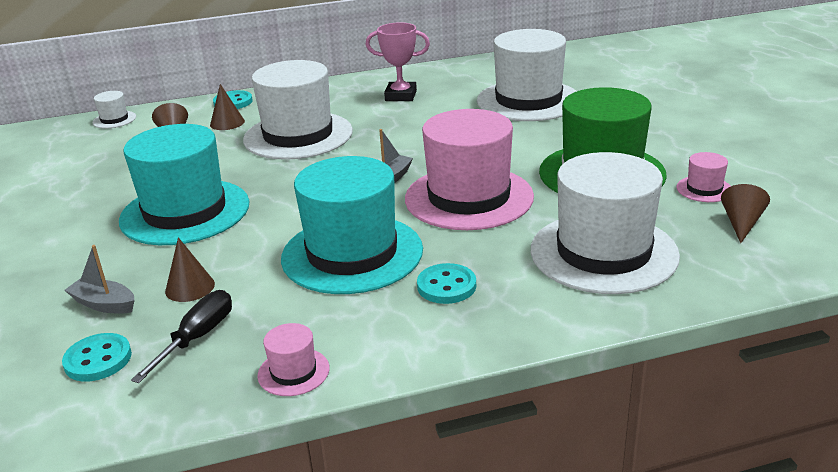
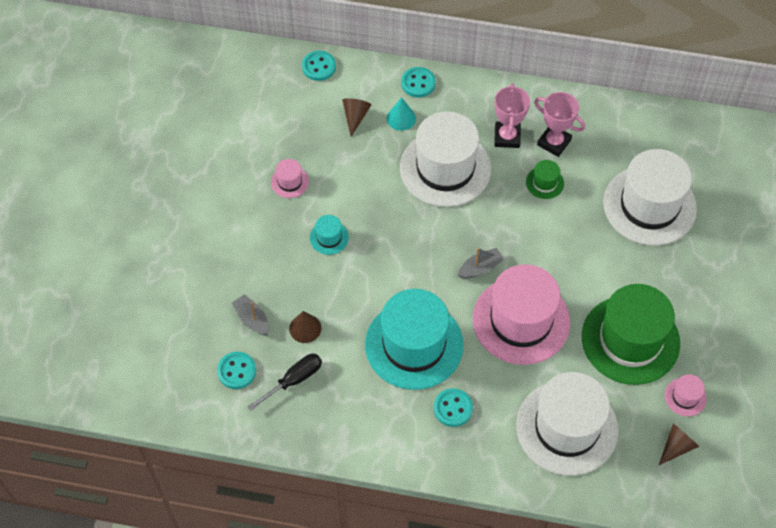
camera: 25 degrees right, 30 degrees up
white hat [93,91,136,128] -> turquoise button [302,51,336,81]
turquoise hat [119,124,249,245] -> turquoise hat [310,215,349,255], size x0.42
brown cone [210,84,245,130] -> turquoise cone [387,97,416,131]
pink hat [258,323,330,396] -> pink hat moved to [271,159,309,198]
none -> pink trophy [494,83,530,148]
none -> green hat [526,160,564,199]

